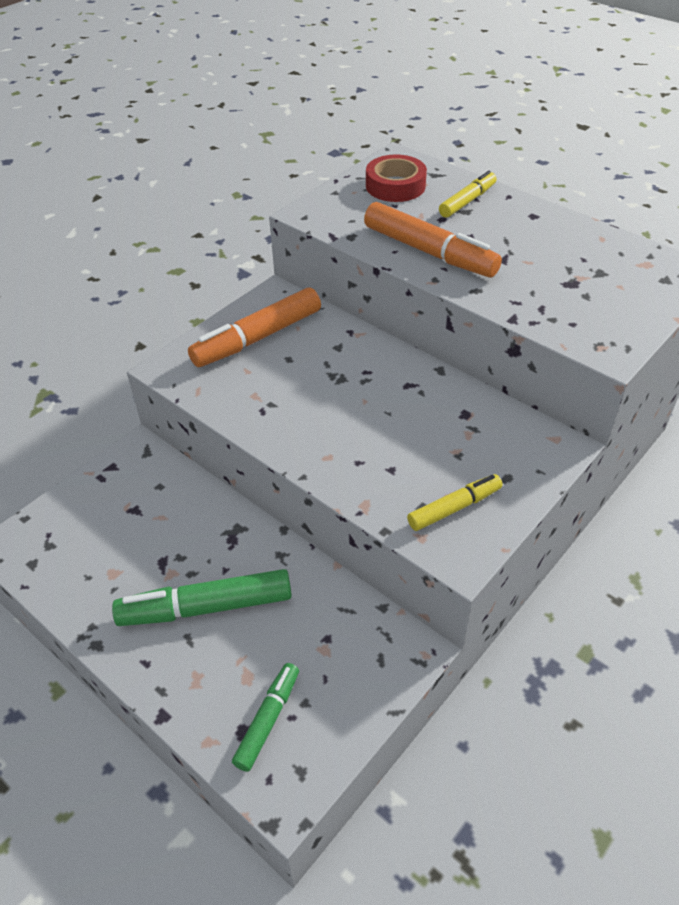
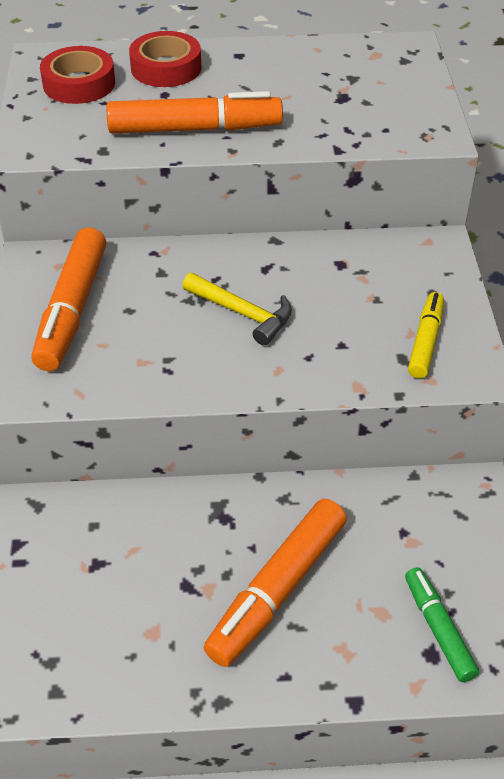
camera: 45 degrees left, 0 degrees up
green marker [112,569,292,626] -> orange marker [204,499,347,667]
yellow marker [439,171,497,218] -> red tape [129,31,201,87]
none -> yellow hammer [183,273,292,346]

